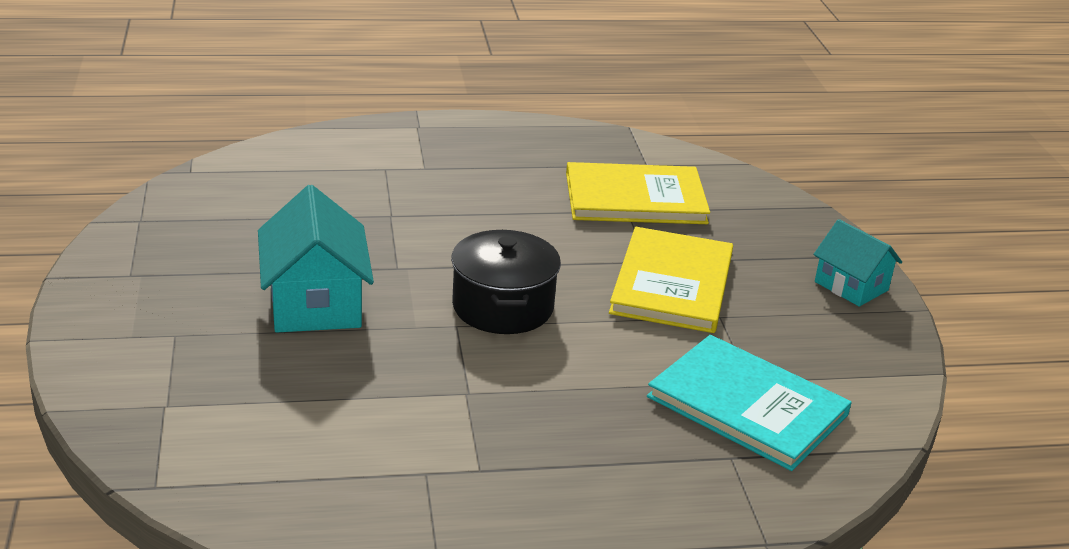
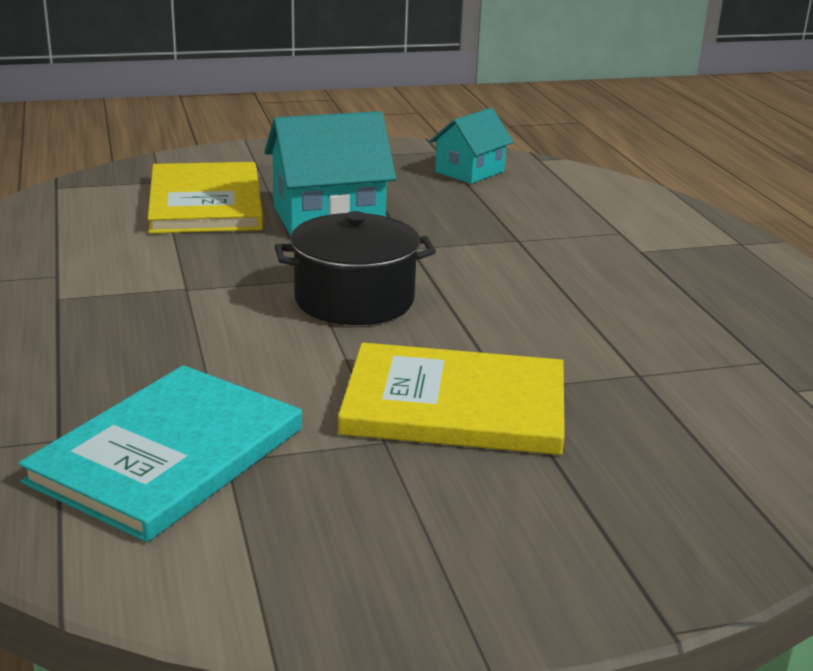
camera: 85 degrees right, 5 degrees down
yellow book [566,162,710,224] -> yellow book moved to [148,162,263,234]
turquoise house [813,219,902,307] -> turquoise house moved to [430,108,514,184]

